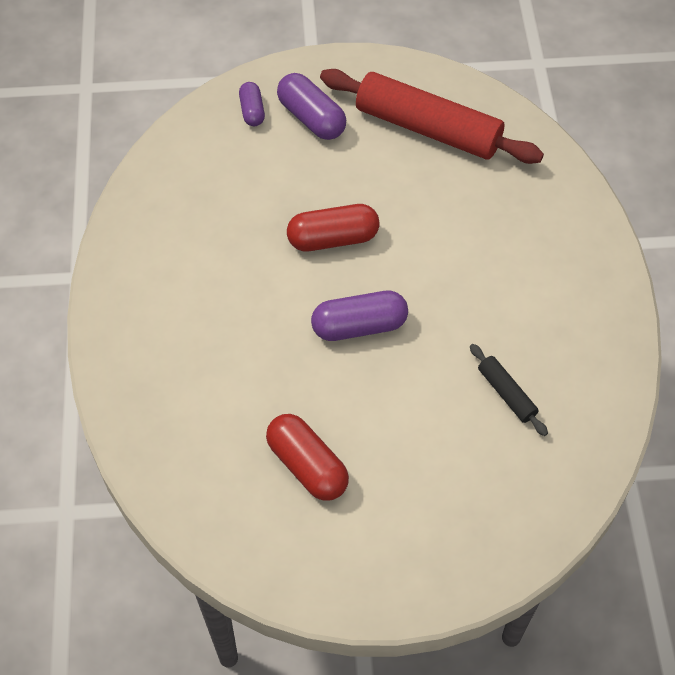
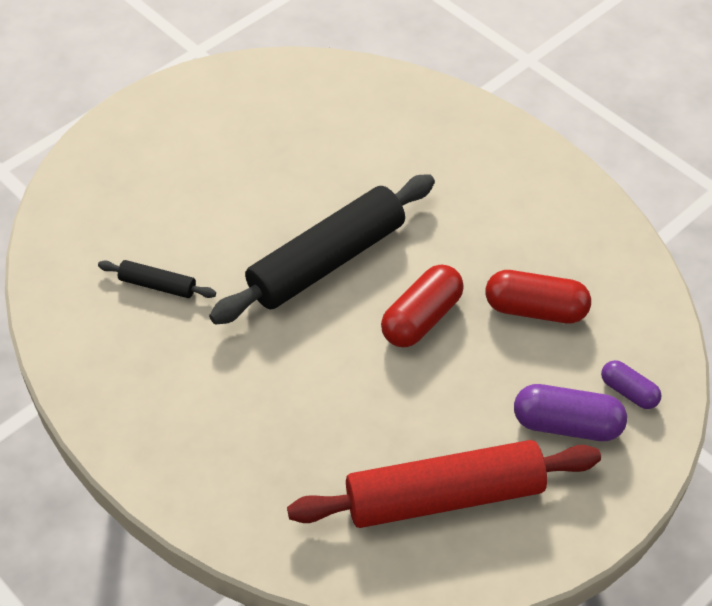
camera: 140 degrees right, 5 degrees down
red capsule [266,414,349,501] -> red capsule moved to [486,270,591,323]
purple capsule [311,291,408,341] -> black rolling pin [209,174,435,325]

